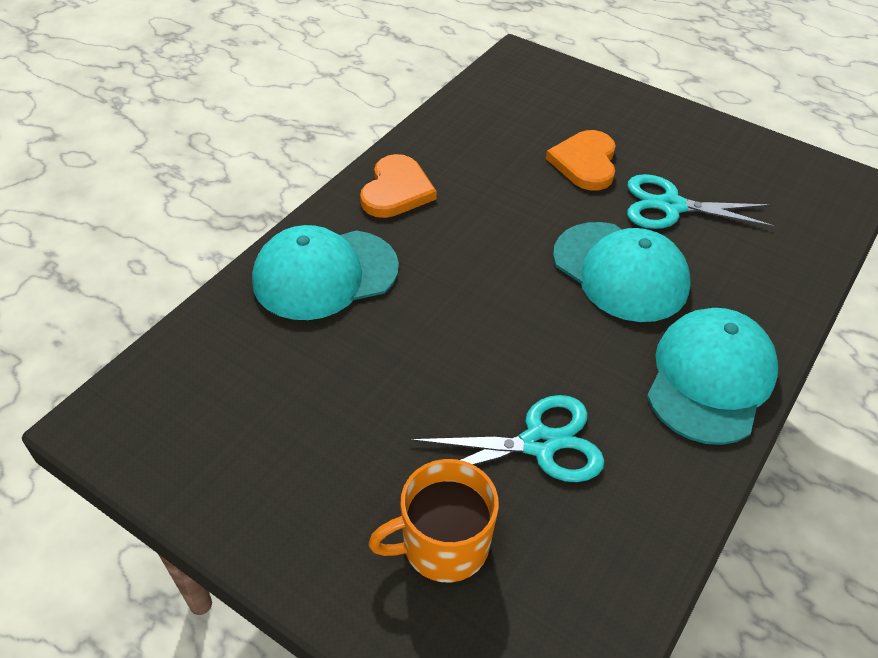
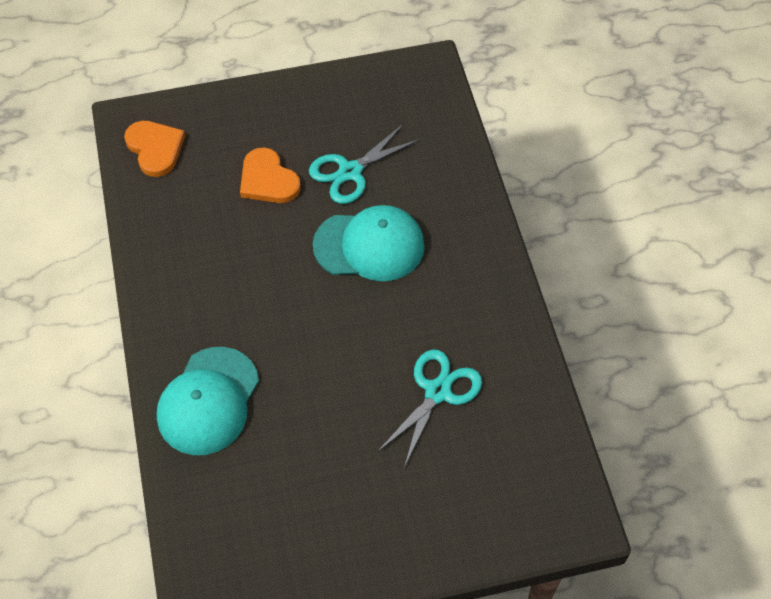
camera: 45 degrees left, 10 degrees up
orange heart [360,154,437,218] -> orange heart moved to [124,121,185,177]
orange mug [368,459,499,583] -> none
turquoise cap [647,308,778,445] -> none

